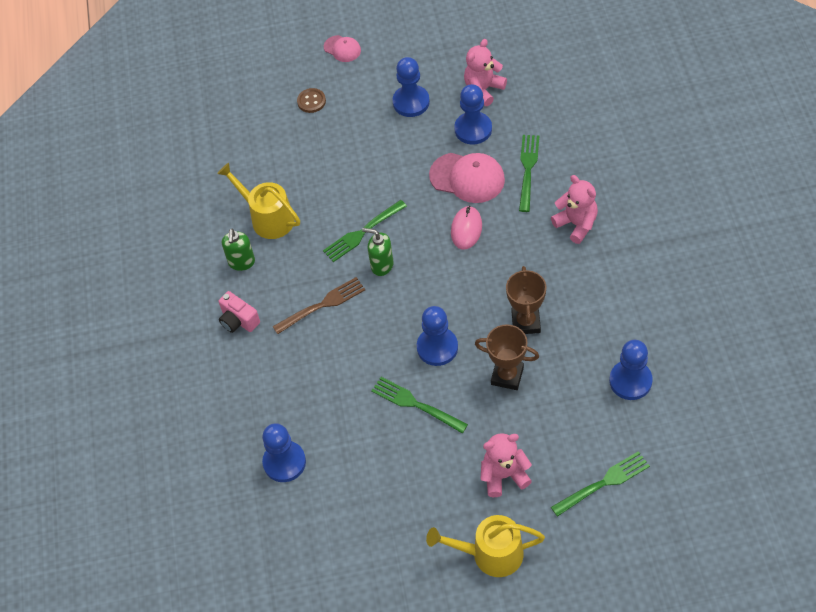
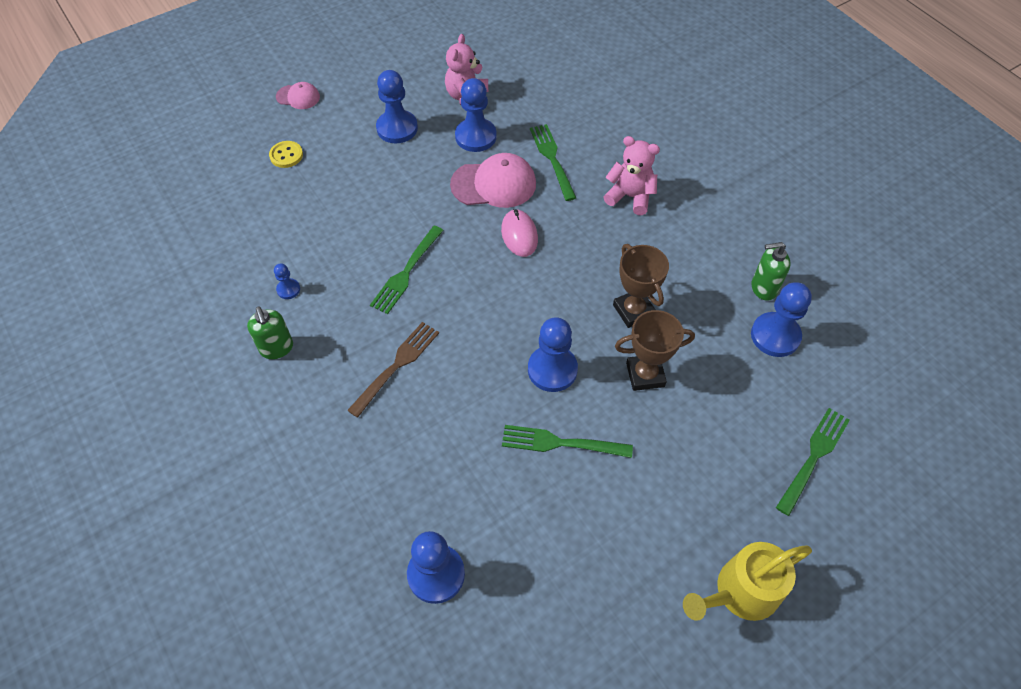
camera: 30 degrees left, 0 degrees up
yellow watering can [217,163,300,239] -> blue pawn [274,264,300,299]
pink camera [219,291,260,333] -> none
brown button [297,88,326,113] -> yellow button [269,141,303,168]
green soap dispenser [362,228,394,276] -> green soap dispenser moved to [751,242,791,301]
pink teddy bear [480,433,532,497] -> none

